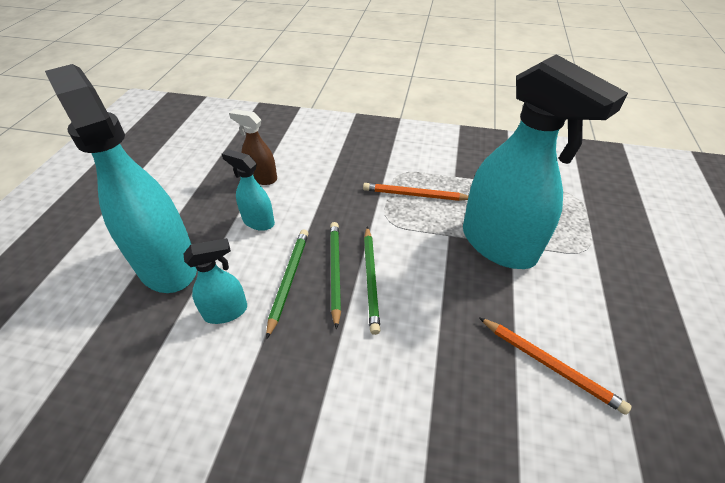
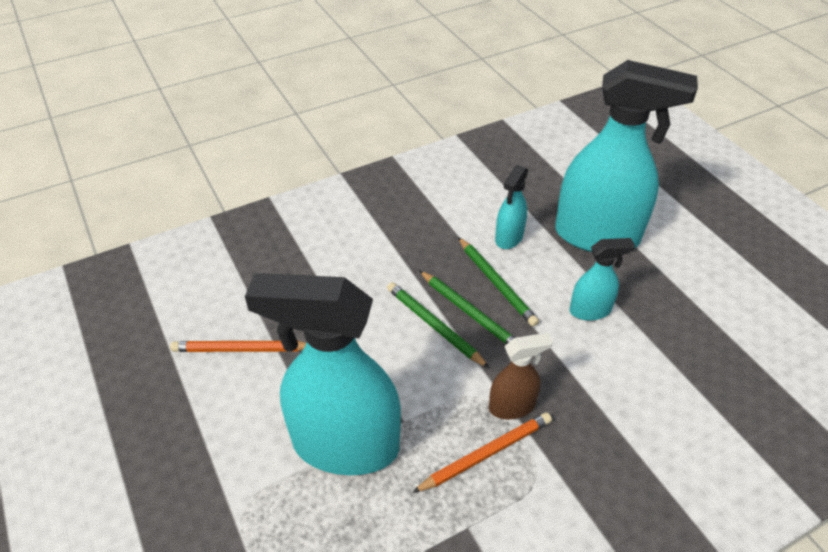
camera: 140 degrees right, 0 degrees up
brown spray bottle [229,109,277,185] -> brown spray bottle moved to [489,333,553,420]

